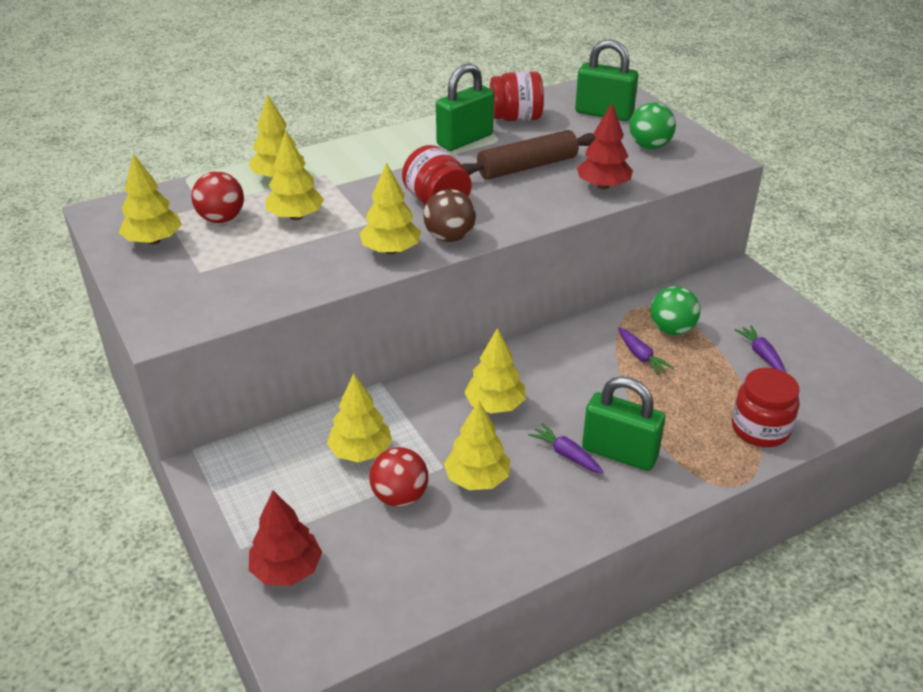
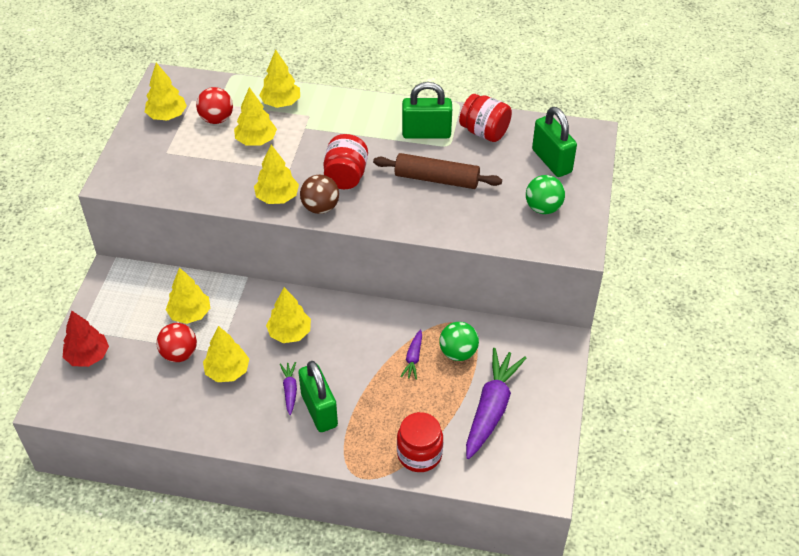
camera: 40 degrees right, 10 degrees up
red tree [576,103,633,190] -> none
purple carrot [734,325,786,372] -> purple carrot [466,348,526,459], size x2.11

